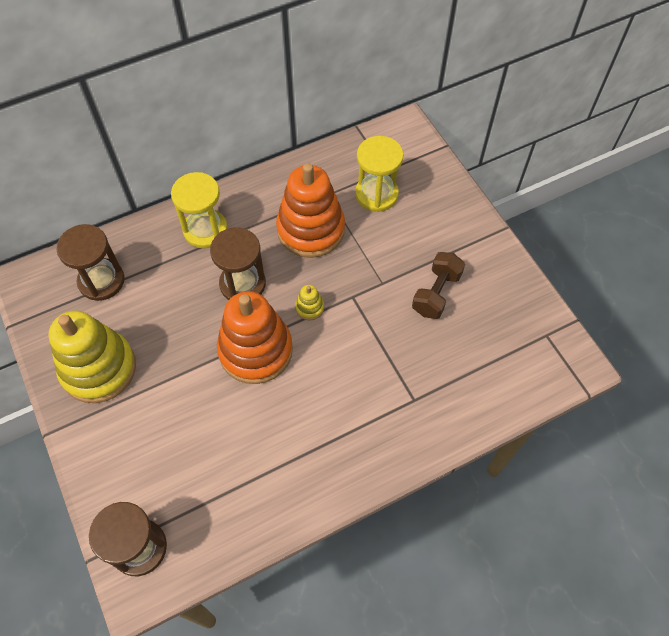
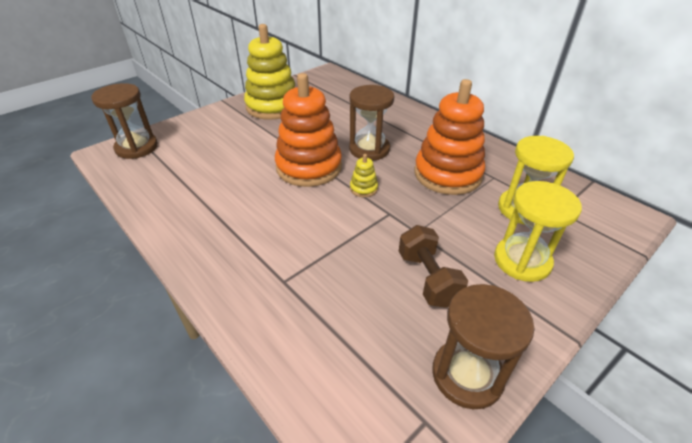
camera: 75 degrees right, 20 degrees down
brown hourglass [56,224,125,301] -> brown hourglass moved to [432,284,534,409]
yellow hourglass [171,172,228,248] -> yellow hourglass moved to [494,181,582,282]
brown dumbbell [412,252,465,319] -> brown dumbbell turned 60 degrees clockwise [399,225,468,308]

